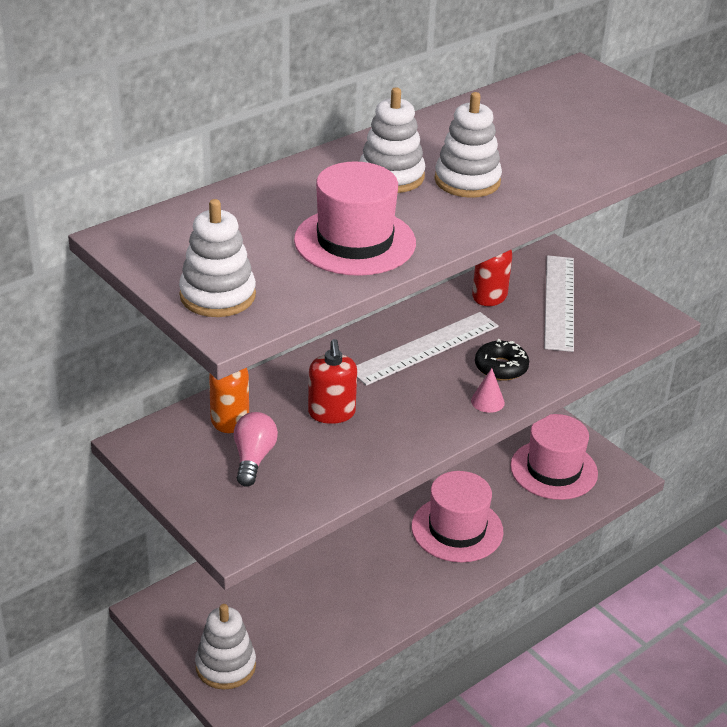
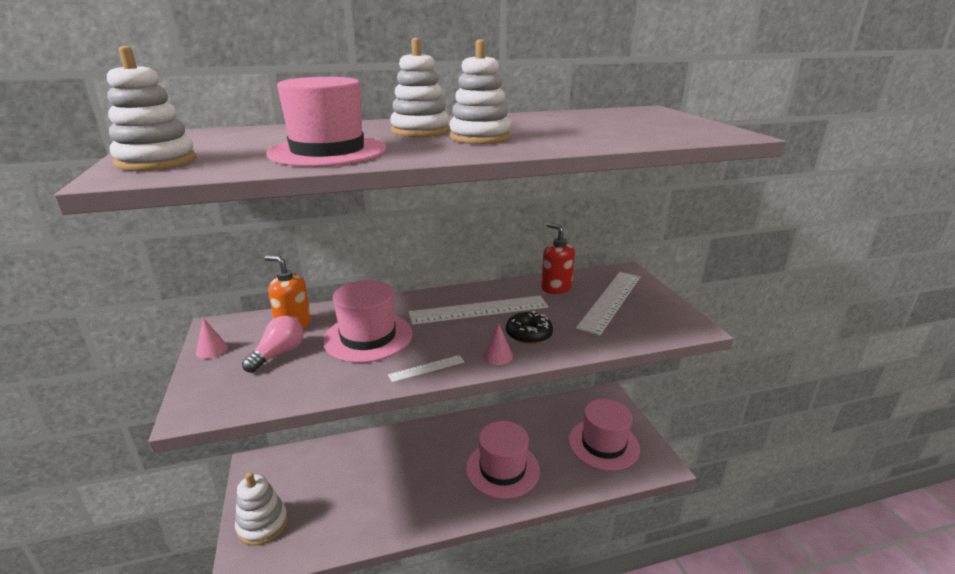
camera: 25 degrees right, 10 degrees down
red soap dispenser [308,339,357,424] -> pink hat [323,280,412,363]
none -> pink cone [196,318,228,359]
none -> white ruler [388,355,464,383]

